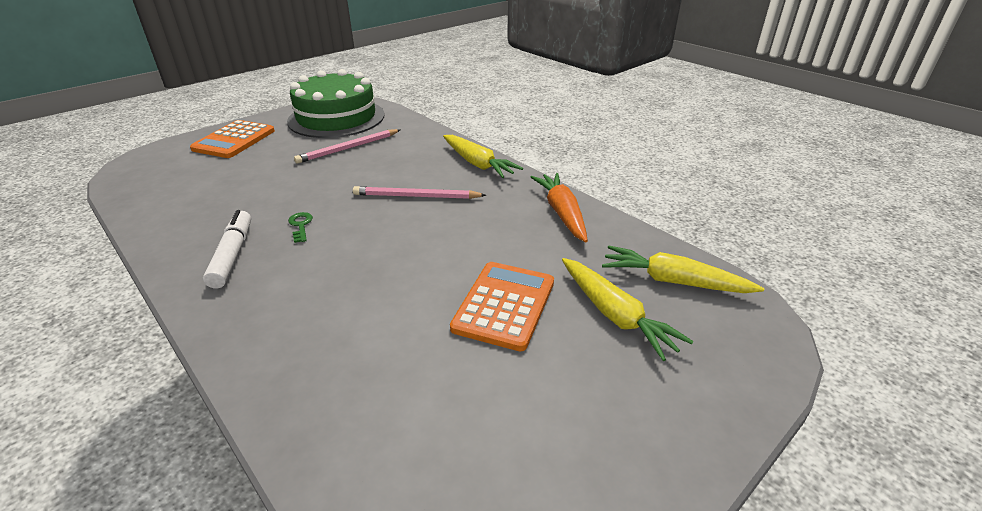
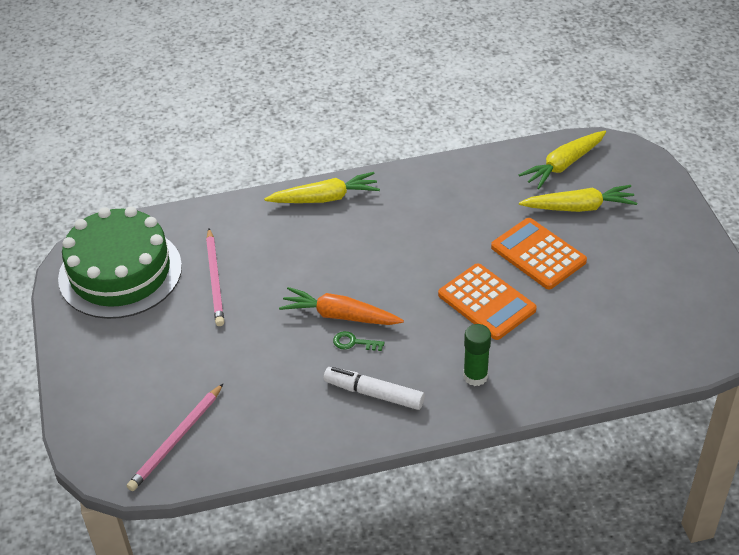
camera: 60 degrees left, 10 degrees up
orange calculator [190,120,275,158] -> orange calculator moved to [438,263,537,340]
pink pencil [353,186,486,199] -> pink pencil moved to [127,383,224,491]
orange carrot [531,173,588,242] -> orange carrot moved to [279,287,404,325]
none -> green glue stick [463,324,491,386]

